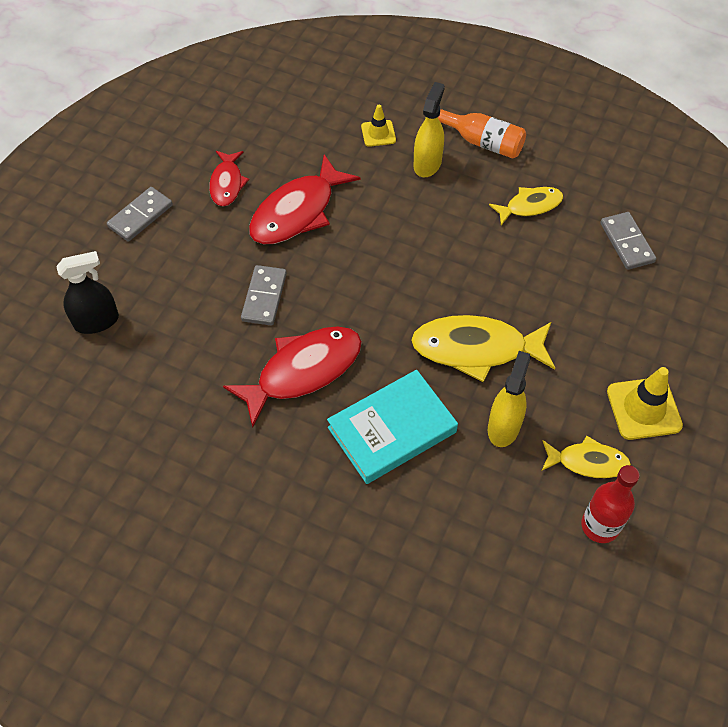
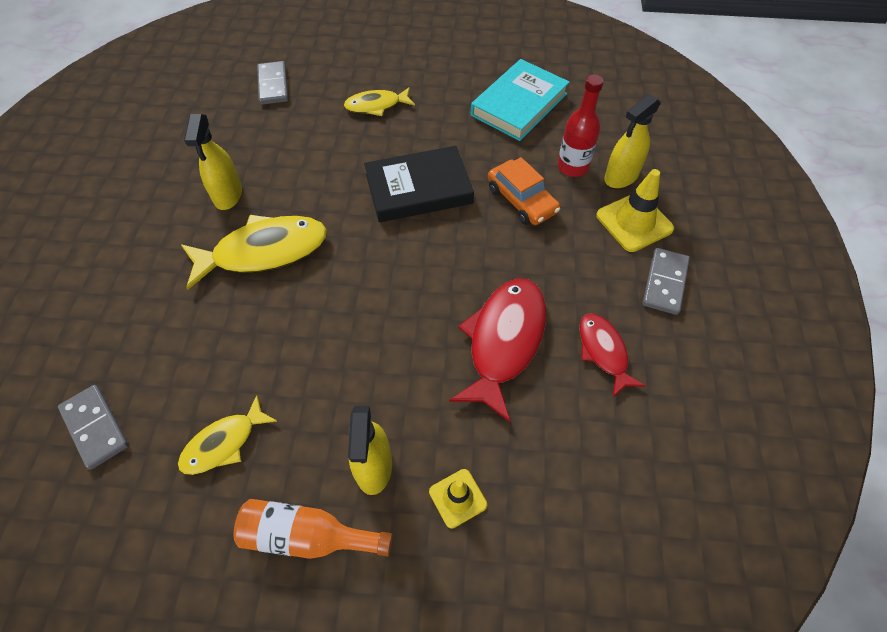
camera: 160 degrees right, 0 degrees up
black spray bottle [56,251,119,334] -> yellow spray bottle [604,94,661,188]
red fish [223,326,362,428] -> black book [364,146,474,222]
grey domino [241,265,287,325] -> grey domino moved to [257,61,288,105]
turquoise book [327,370,458,484] -> turquoise book moved to [471,59,570,141]
yellow fish [542,435,631,478] -> yellow fish moved to [344,87,415,116]
red bottle [581,465,640,543] -> red bottle moved to [557,75,604,177]
yellow traffic cone [607,367,683,440] -> yellow traffic cone moved to [596,169,674,252]
none -> orange car [488,157,560,225]

